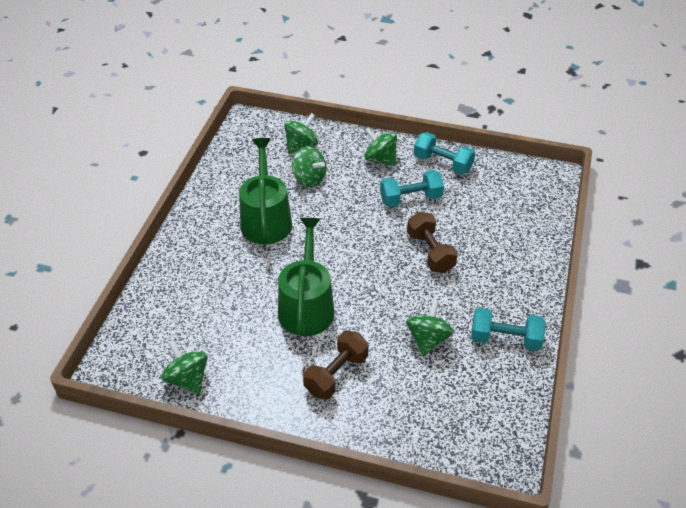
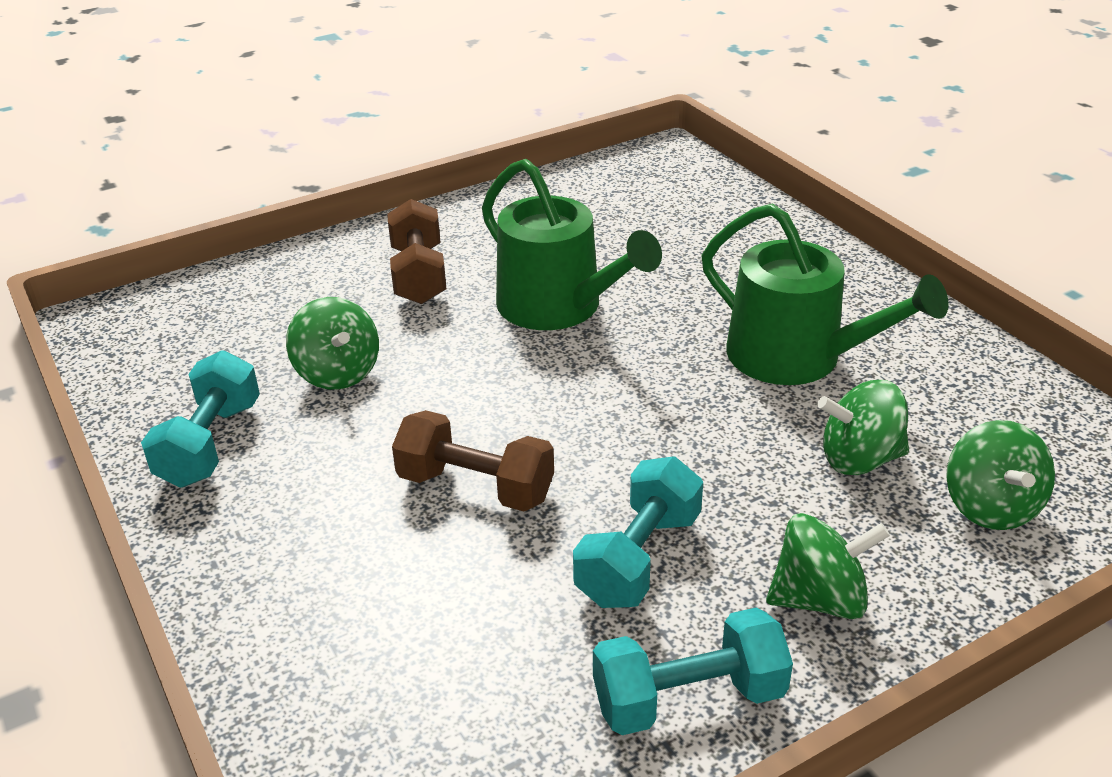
camera: 135 degrees right, 10 degrees down
green spinning top [161,340,208,394] -> none
turquoise dumbbell [471,308,546,351] -> turquoise dumbbell turned 45 degrees counterclockwise [141,350,260,488]

